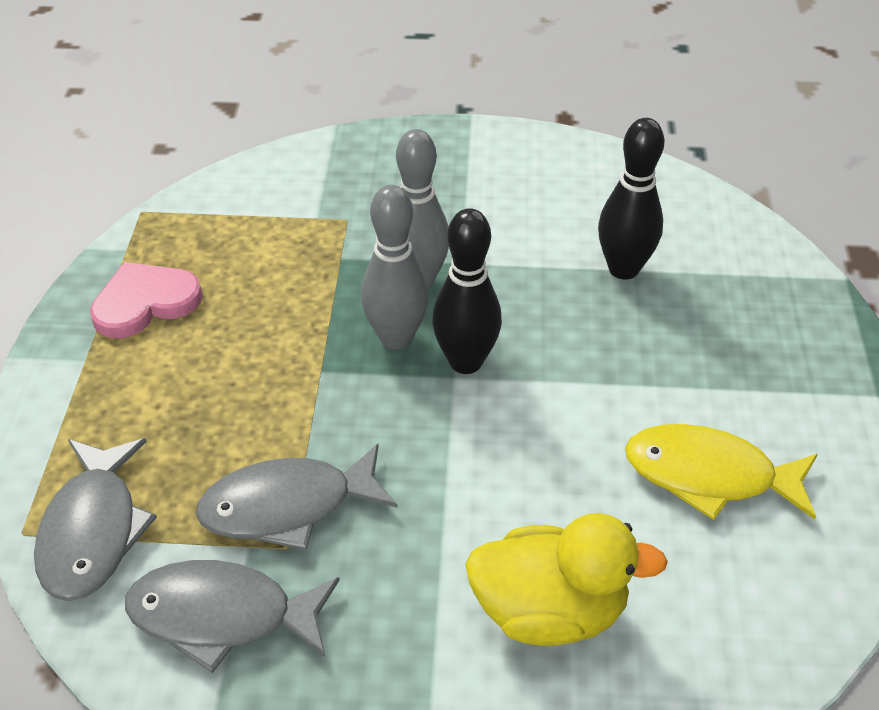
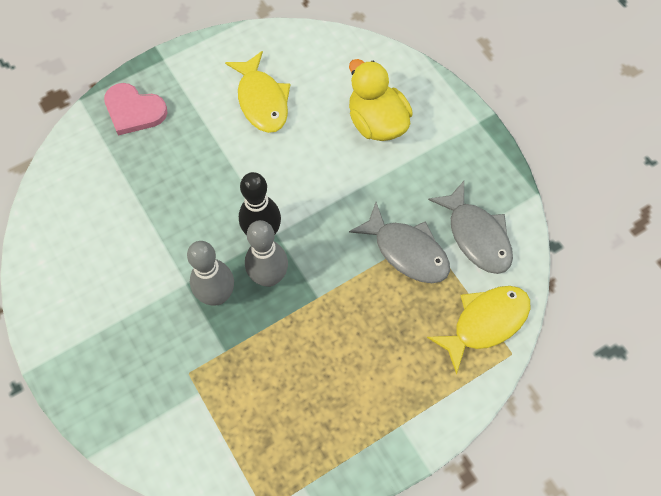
camera: 125 degrees left, 20 degrees up
grey fish [34,438,157,601] -> yellow fish [427,286,530,374]
pink heart [90,262,202,338] -> pink heart moved to [104,83,167,135]
black bowling pin [598,118,664,279] -> none

